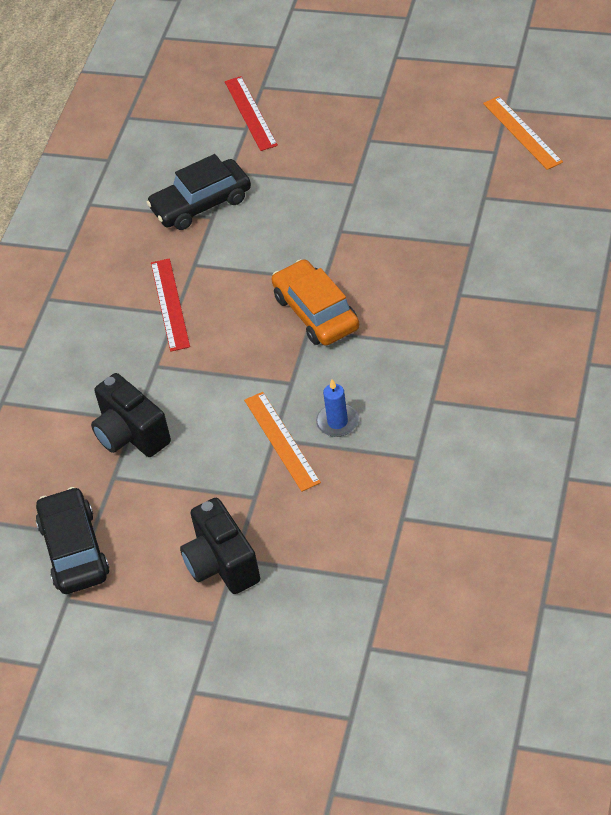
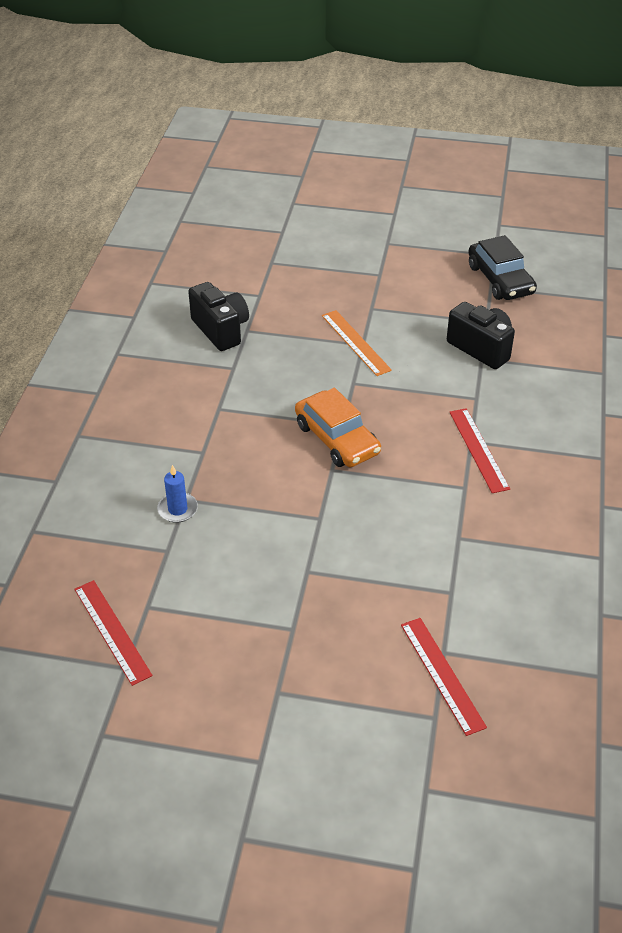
camera: 170 degrees right, 5 degrees down
black car [146,154,251,230] -> none
black camera [180,498,260,594] -> black camera moved to [188,282,249,351]
blue candle [316,379,359,437] -> blue candle moved to [157,465,198,523]
orange ruler [483,96,563,170] -> red ruler [74,580,153,686]

